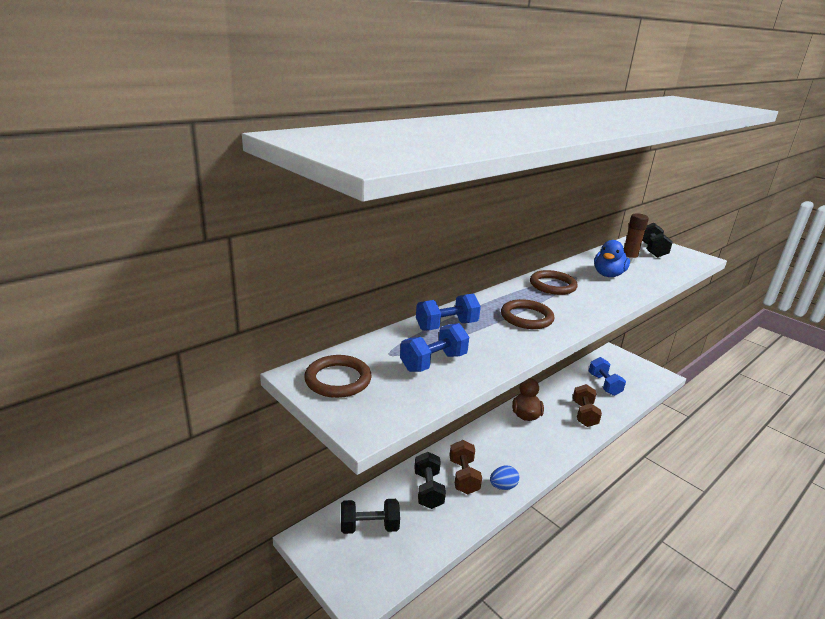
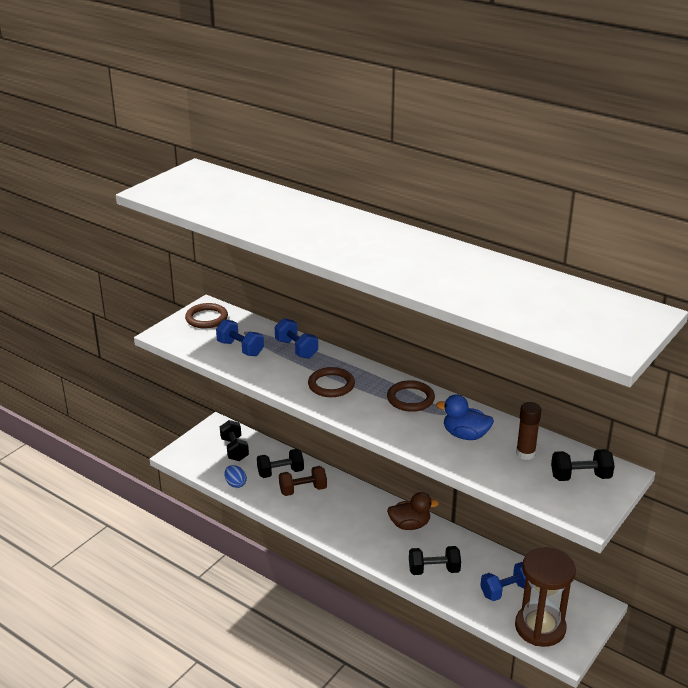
camera: 80 degrees right, 5 degrees up
blue egg [490,465,519,490] -> blue egg moved to [225,465,247,488]
brown dumbbell [573,384,602,427] -> black dumbbell [409,546,461,575]
none -> brown hourglass [515,547,576,647]

